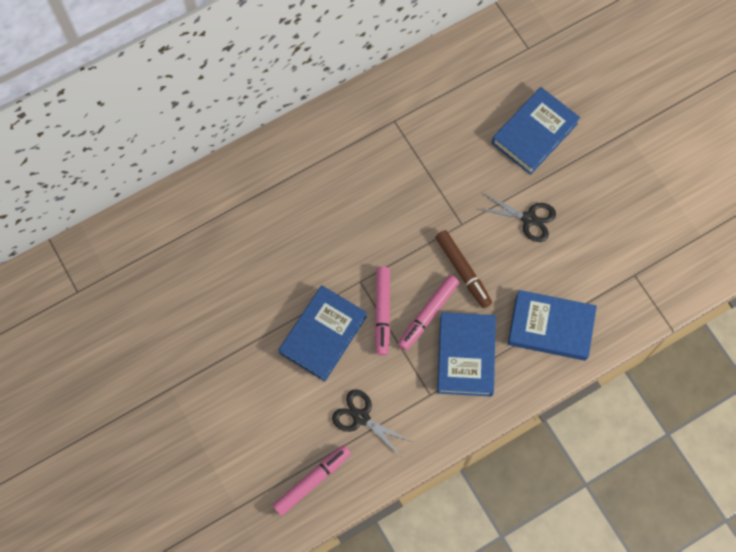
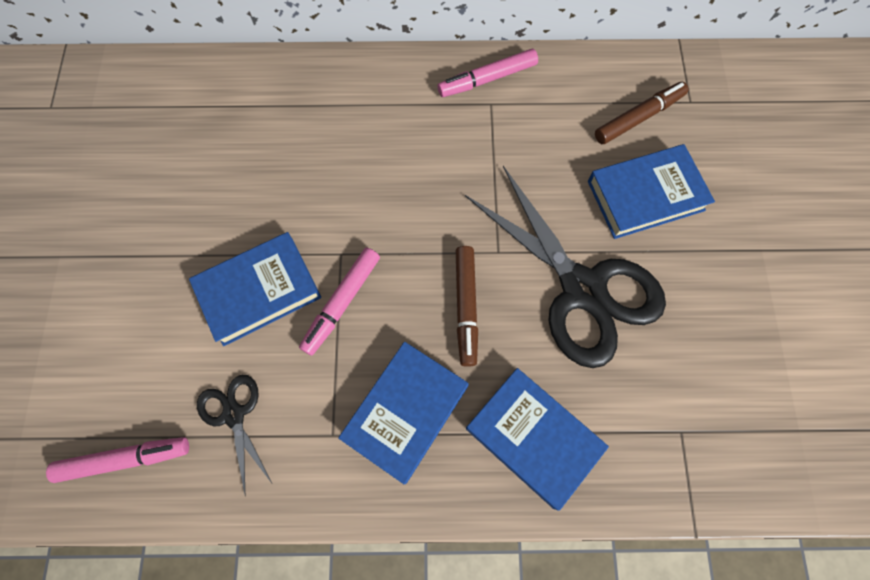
camera: 30 degrees right, 0 degrees up
pink marker [398,275,459,350] -> pink marker moved to [437,49,538,97]
black scissors [478,193,556,242] -> black scissors [465,166,666,368], size x2.12
none -> brown marker [595,82,689,144]

